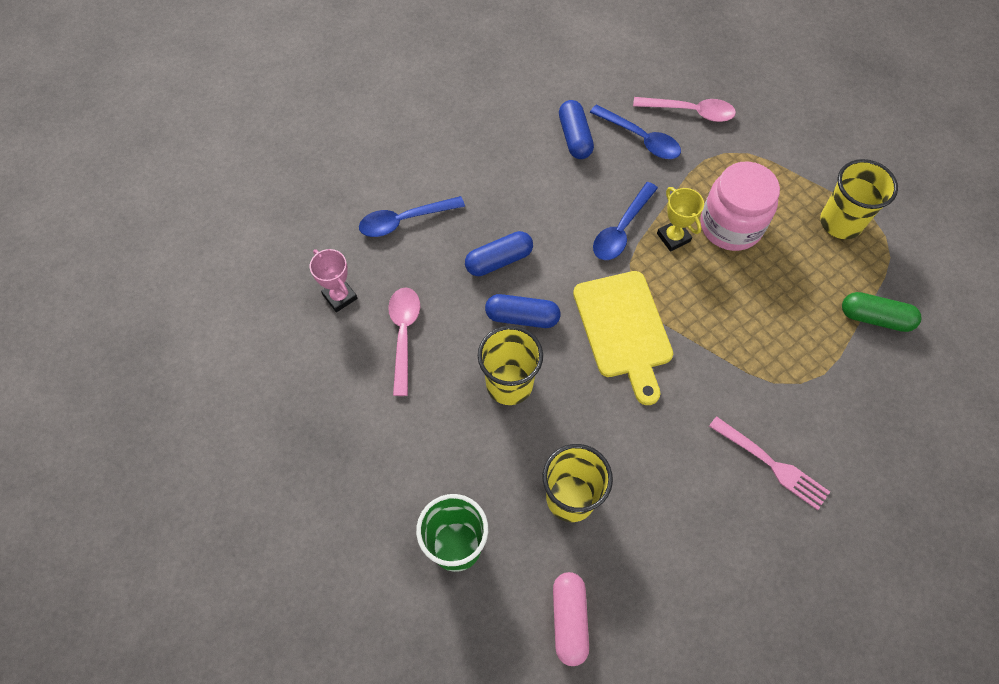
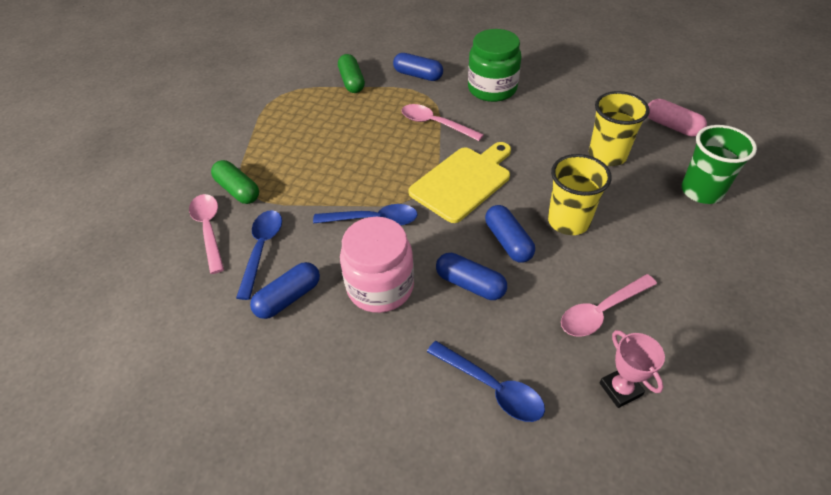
camera: 120 degrees left, 15 degrees down
pink trophy [310,249,357,312] -> pink trophy turned 45 degrees counterclockwise [599,330,665,408]
pink capsule [553,572,589,666] -> pink capsule turned 75 degrees clockwise [648,99,707,137]
yellow trophy [657,187,704,252] -> none
pink jar [700,162,780,251] -> pink jar moved to [340,217,414,313]
pink fork [709,416,830,510] -> green jar [468,29,521,102]
yellow cup [820,159,898,239] -> none
none -> green capsule [211,160,259,204]
none -> blue capsule [393,53,443,81]
none -> pink spoon [402,104,484,141]

